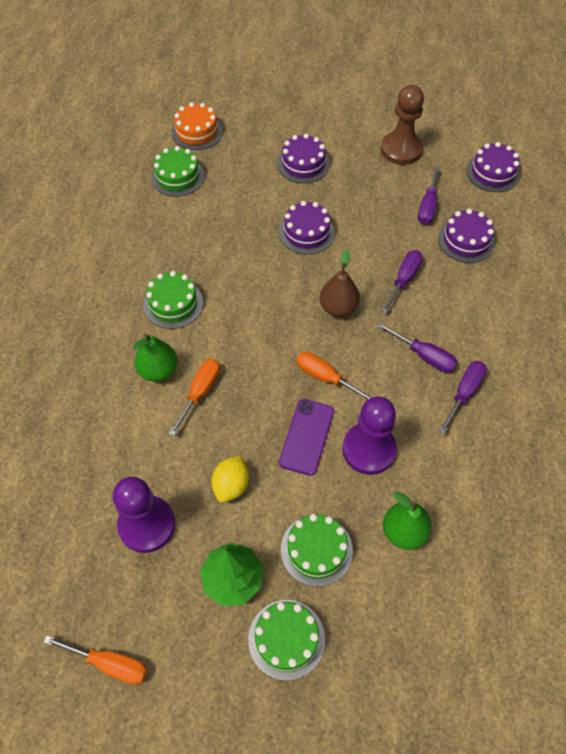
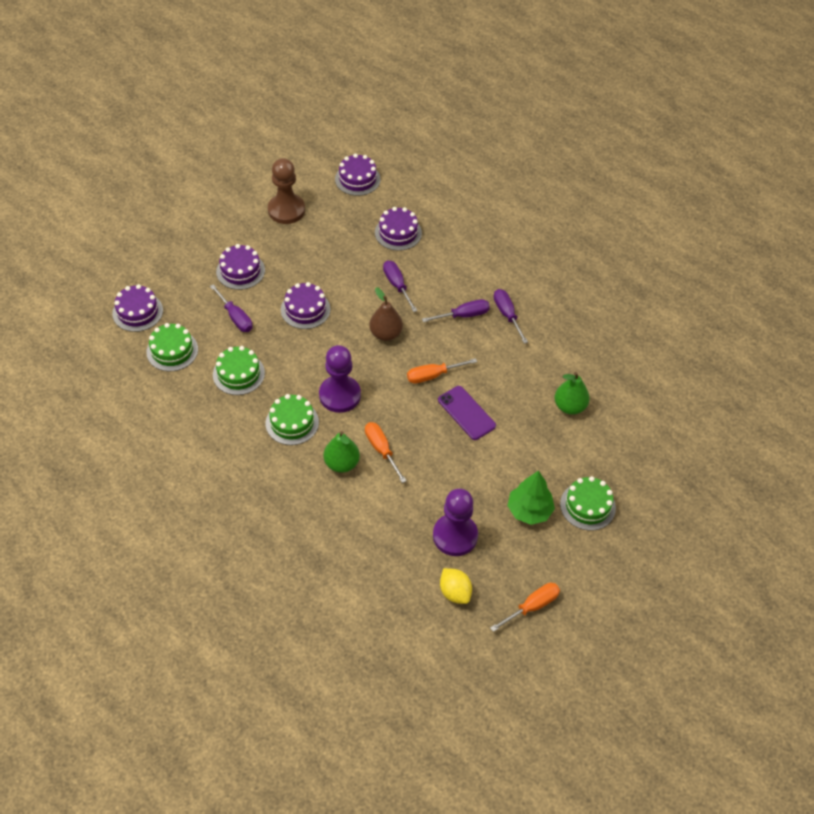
camera: 55 degrees left, 5 degrees down
orange cake [172,102,222,150] -> purple cake [112,284,163,332]
yellow lemon [211,455,249,502] -> yellow lemon moved to [440,568,472,604]
green cake [281,514,353,587] -> green cake moved to [213,346,265,395]
purple pawn [342,396,397,475] -> purple pawn moved to [319,345,361,413]
purple screwdriver [418,166,440,224] -> purple screwdriver moved to [210,284,253,332]

